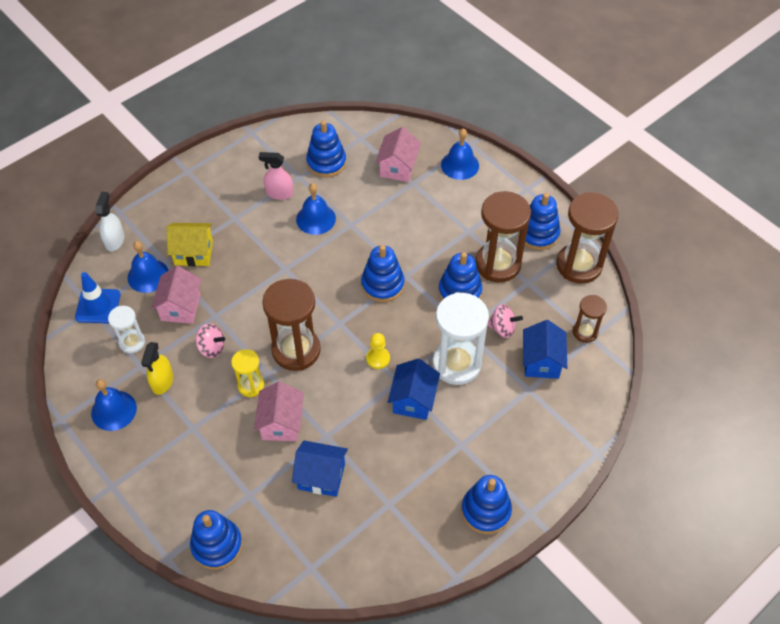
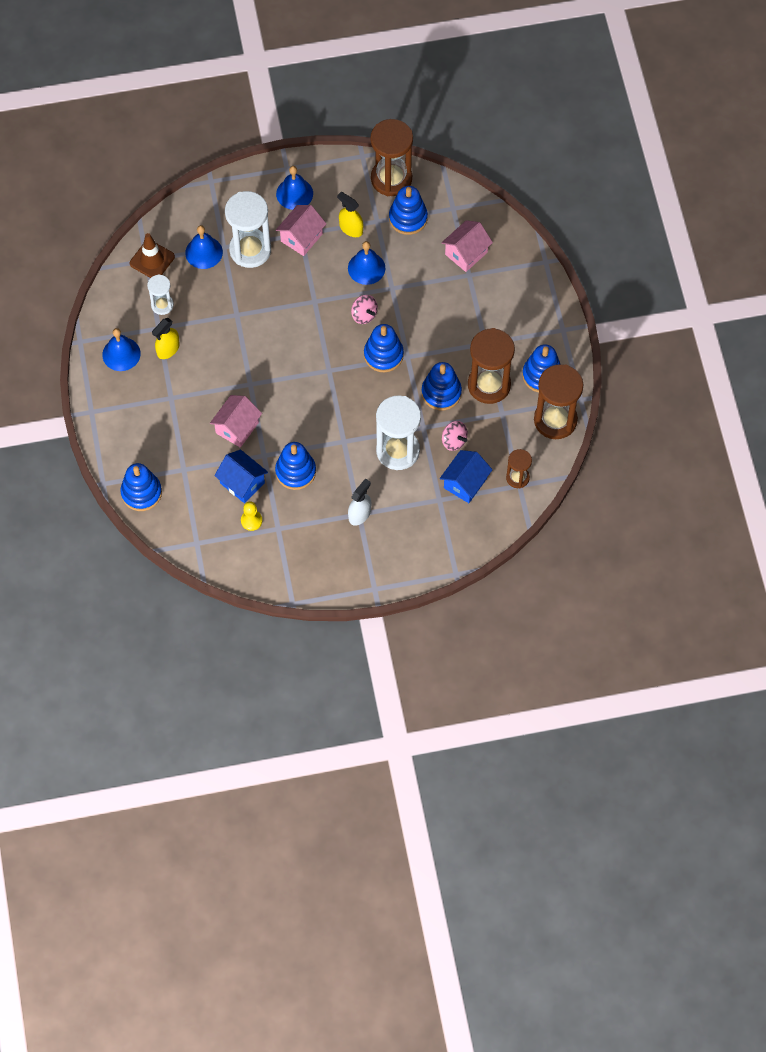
camera: 30 degrees right, 10 degrees up
blue traffic cone [75,272,121,323] -> brown traffic cone [130,233,175,278]
white spray bottle [96,192,124,251] -> white spray bottle moved to [348,478,371,526]
pink house [151,266,202,324] -> pink house moved to [276,205,327,256]
yellow house [167,223,213,266] -> white hourglass [225,191,271,268]
pink spinning top [196,323,225,358] -> pink spinning top moved to [351,295,378,324]
yellow hourglass [231,349,264,397] -> none
pink spray bottle [259,152,294,200] -> yellow spray bottle [337,192,363,237]
brown hourglass [262,279,321,371] -> brown hourglass moved to [370,119,413,196]
yellow pawn [366,333,390,369] -> yellow pawn moved to [241,501,262,531]
blue house [388,359,440,420] -> none
blue bell [441,128,479,180] -> blue bell moved to [276,166,313,210]
blue stacking toy [461,475,512,534] -> blue stacking toy moved to [275,442,316,490]

